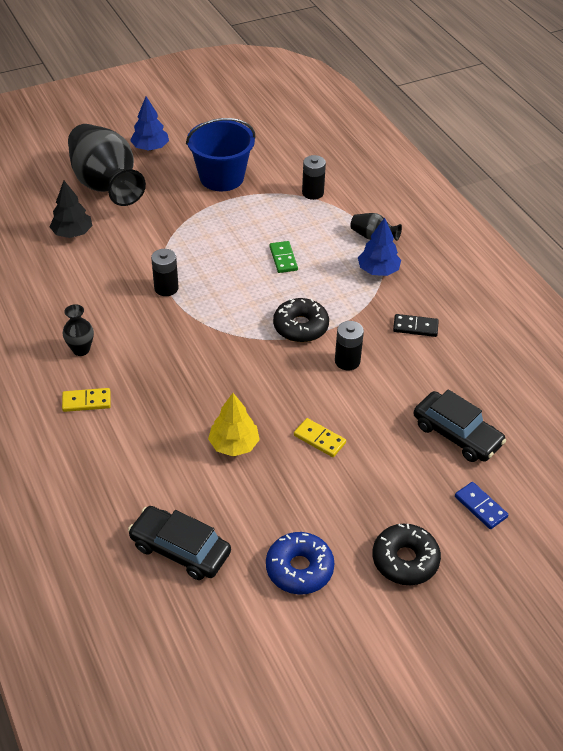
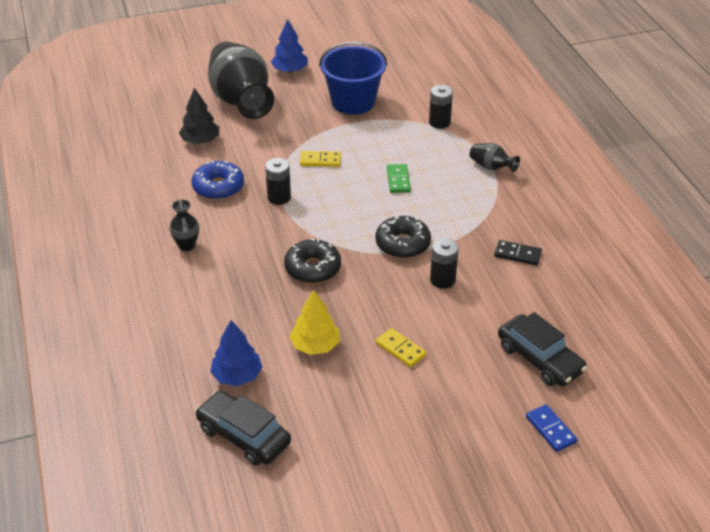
camera: 10 degrees right, 5 degrees down
yellow domino [62,388,111,412] -> yellow domino moved to [300,151,341,167]
blue donut [266,532,334,595] -> blue donut moved to [192,160,244,200]
blue tree [358,218,401,276] -> blue tree moved to [210,320,262,386]
black donut [373,524,441,585] -> black donut moved to [284,238,341,283]

